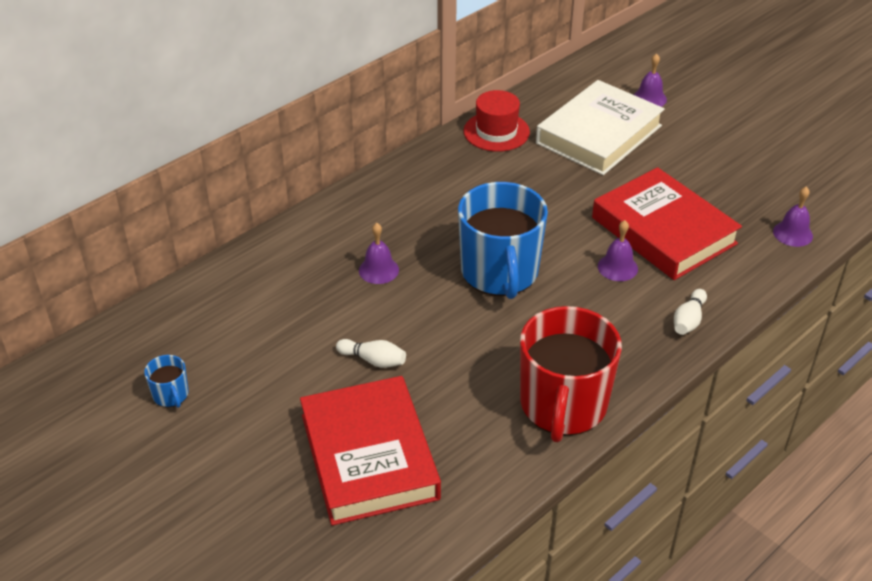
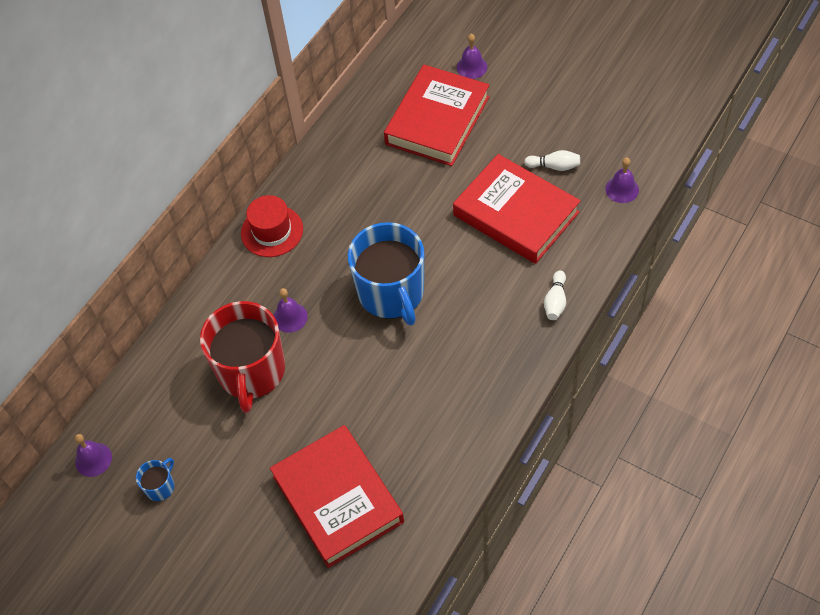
camera: 10 degrees left, 15 degrees up
blue mug [144,355,189,408] -> blue mug turned 105 degrees counterclockwise [136,458,174,501]
white bowling pin [336,339,406,368] -> white bowling pin moved to [524,150,580,171]
red hat [463,90,530,152] -> red hat moved to [241,195,303,257]
red mug [520,306,622,442] -> red mug moved to [200,301,285,413]
white book [536,80,665,175] -> red book [384,65,489,166]
purple bell [598,220,638,281] -> purple bell moved to [75,434,112,477]

